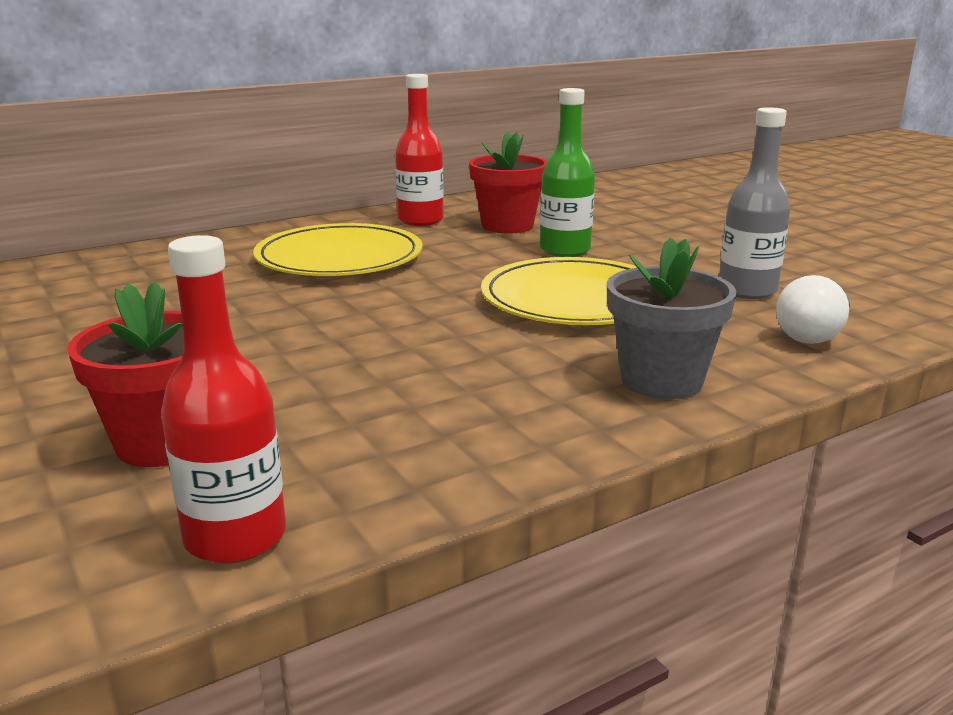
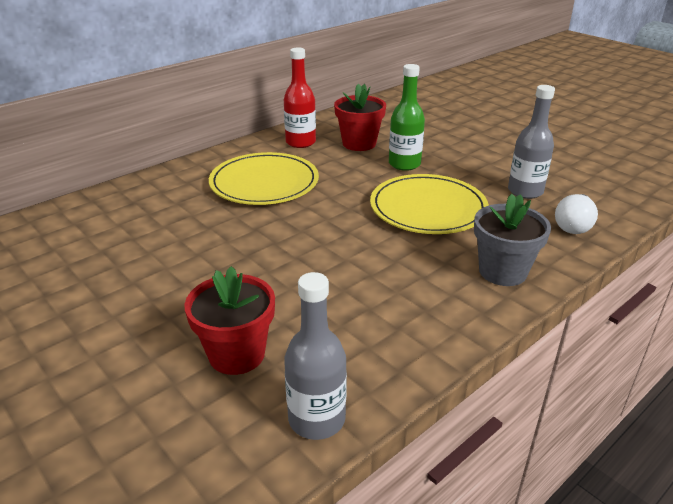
camera: 10 degrees left, 10 degrees up
red bottle [161,235,286,564] -> grey bottle [284,272,347,440]

